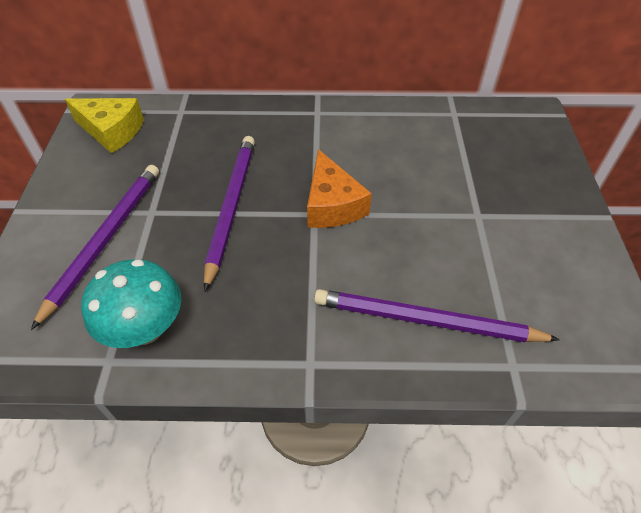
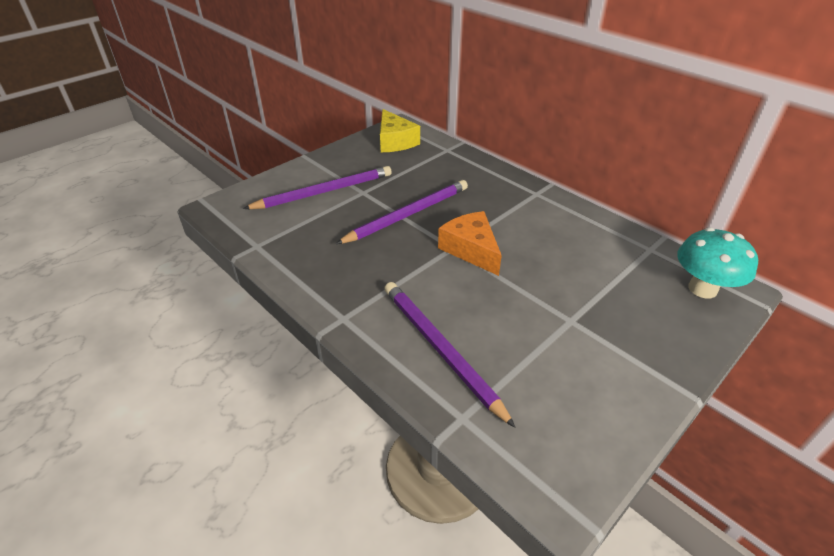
camera: 45 degrees right, 10 degrees down
turquoise mushroom [81,259,181,348] -> turquoise mushroom moved to [677,228,758,299]
orange cheese [307,149,372,228] -> orange cheese turned 120 degrees clockwise [438,211,502,276]

